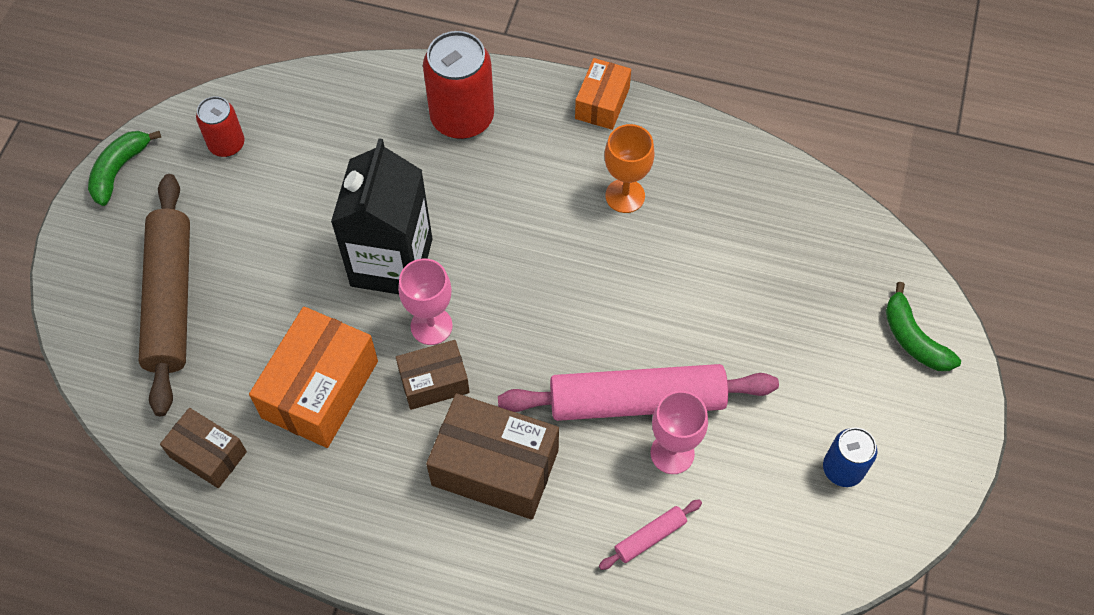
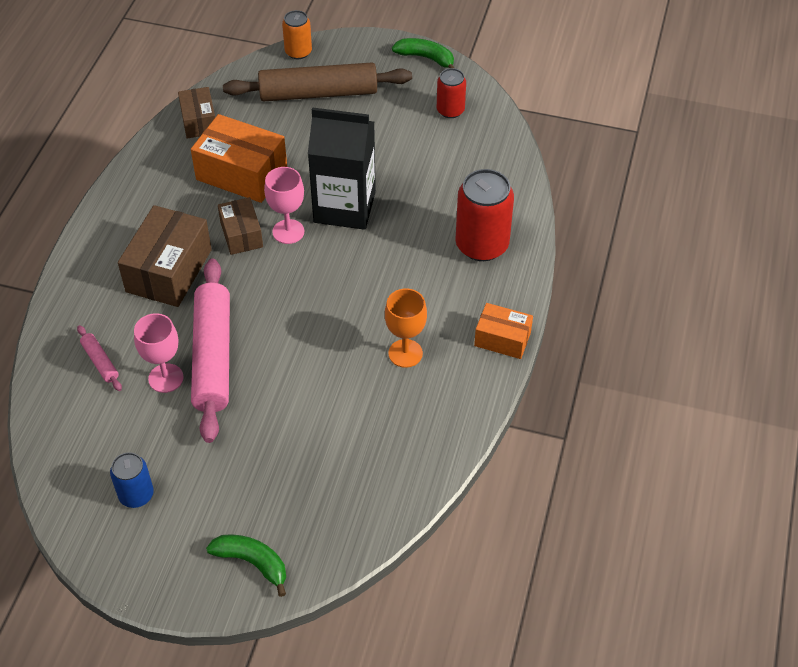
camera: 90 degrees right, 10 degrees down
brown box [160,408,247,488] -> brown box turned 45 degrees counterclockwise [178,87,215,138]
green banana [886,282,961,371] -> green banana turned 60 degrees clockwise [206,534,286,597]
none -> orange can [282,10,312,59]

